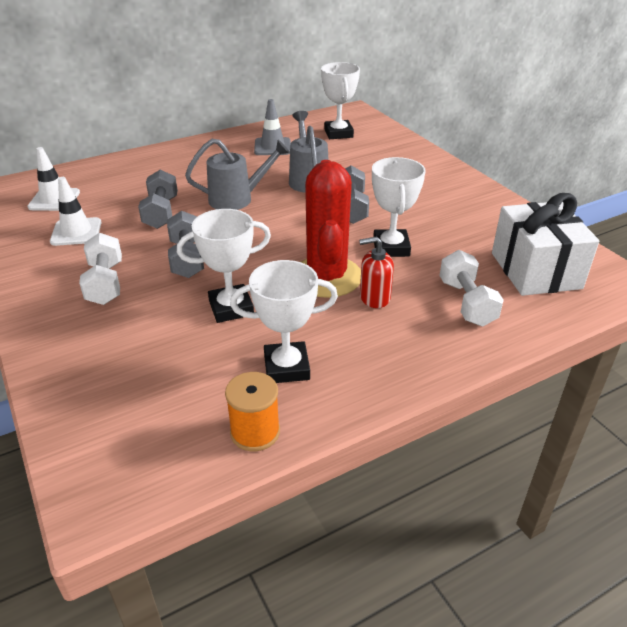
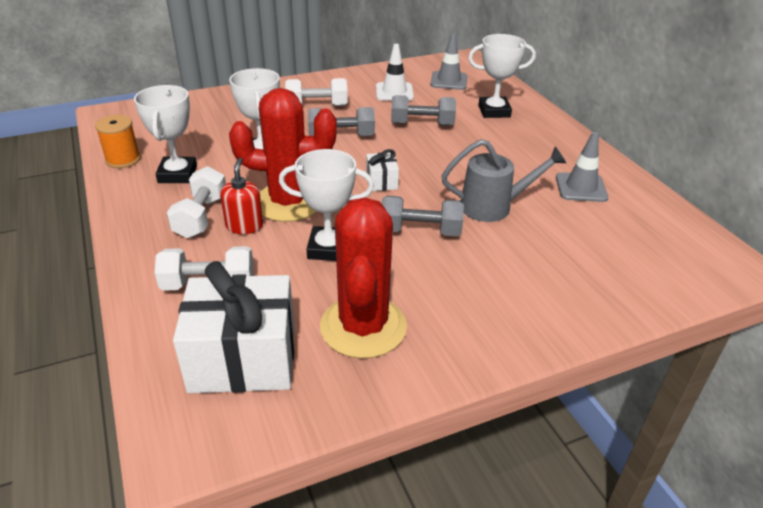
camera: 95 degrees right, 0 degrees up
white traffic cone [28,147,80,211] -> grey traffic cone [431,34,467,90]
grey watering can [185,139,290,210] -> none
white trophy [321,62,360,139] -> white trophy moved to [468,34,536,118]
none -> white dumbbell [167,166,226,238]
none -> red cactus [320,197,407,359]
none -> white gift [366,149,399,191]

